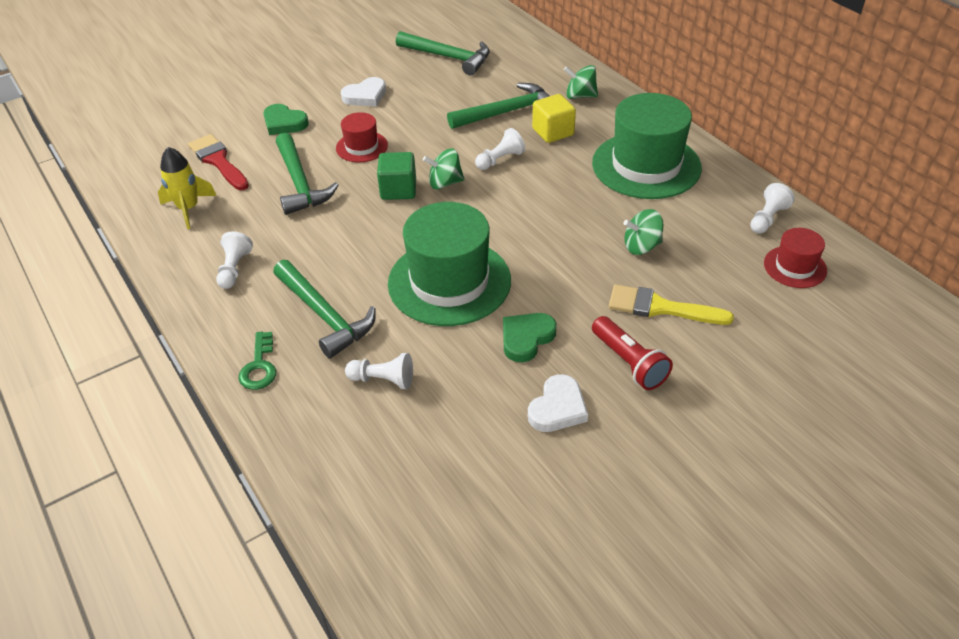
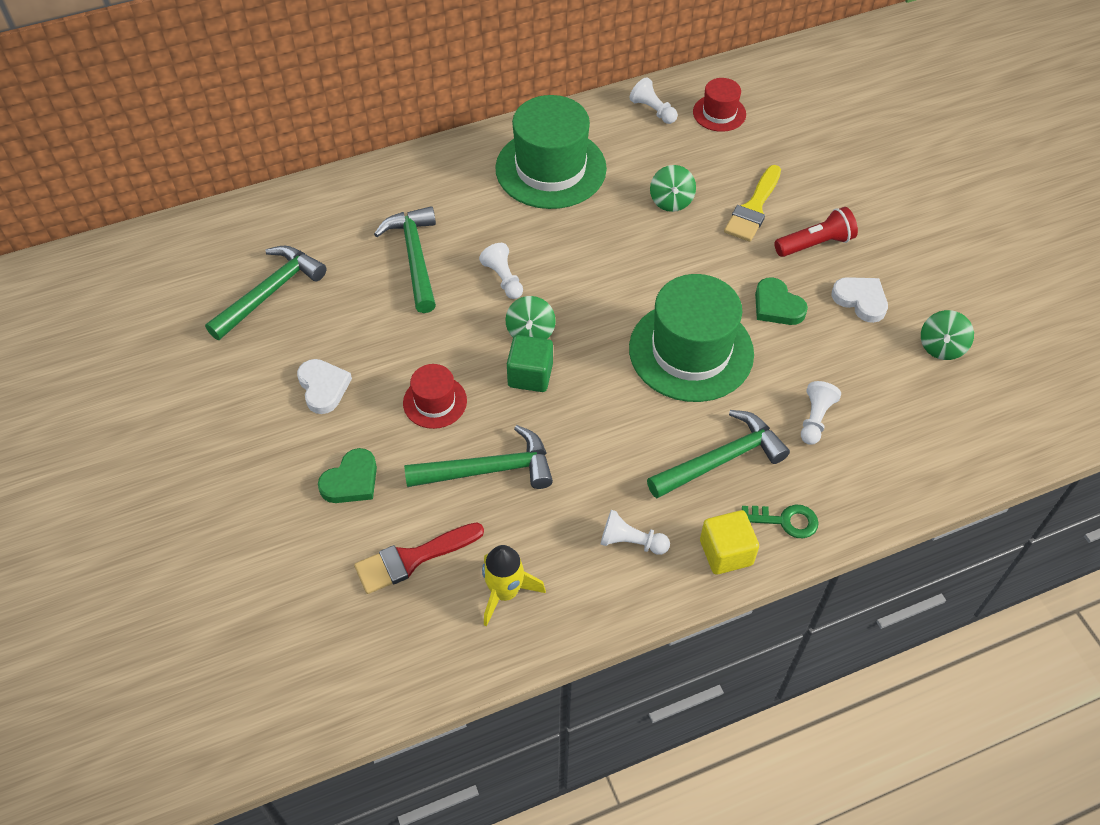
camera: 80 degrees left, 10 degrees up
yellow cube [532,94,576,143] -> yellow cube moved to [700,510,759,575]
green spinning top [564,65,598,99] -> green spinning top moved to [921,310,974,360]

